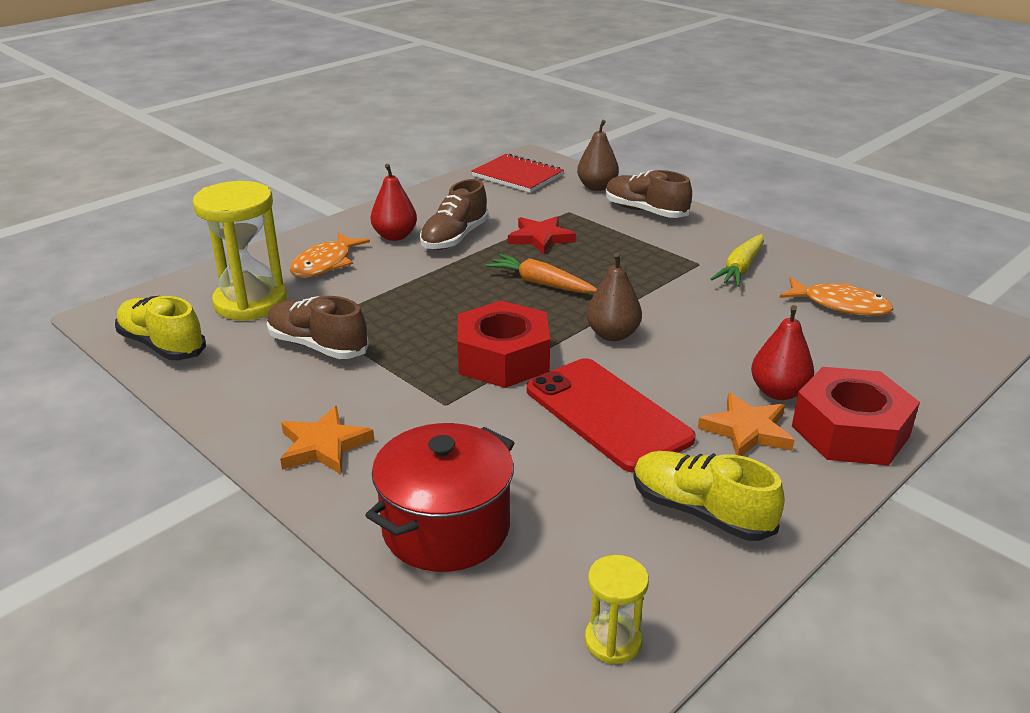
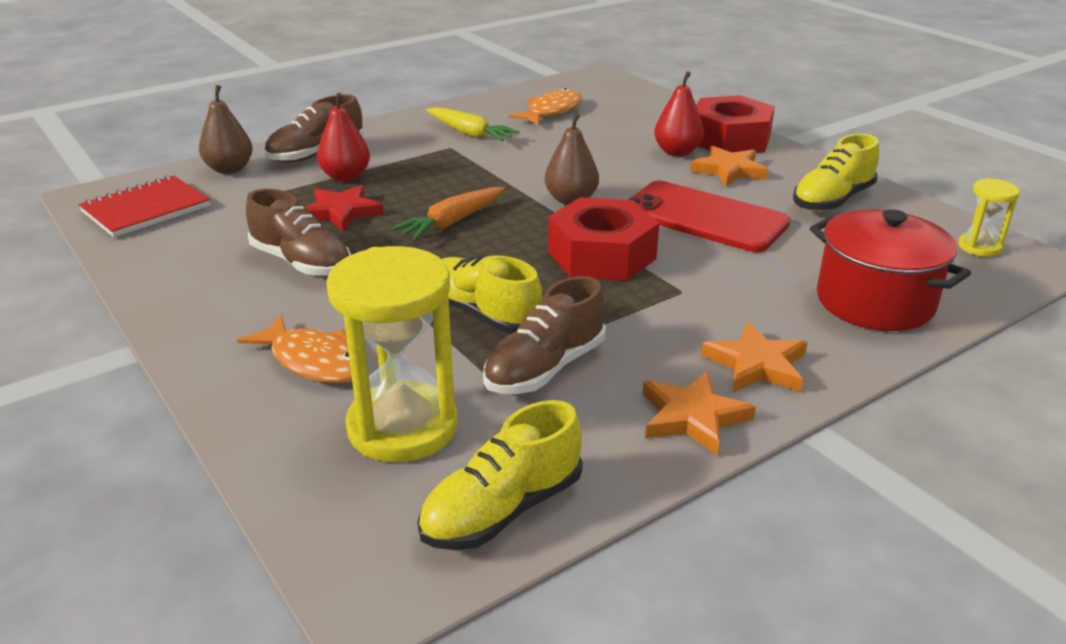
camera: 80 degrees left, 0 degrees up
red pear [371,164,417,241] -> red pear moved to [317,93,370,182]
red phone [527,358,696,473] -> red phone turned 60 degrees clockwise [628,181,791,252]
none -> yellow shoe [441,255,543,334]
none -> orange star [643,371,756,456]

